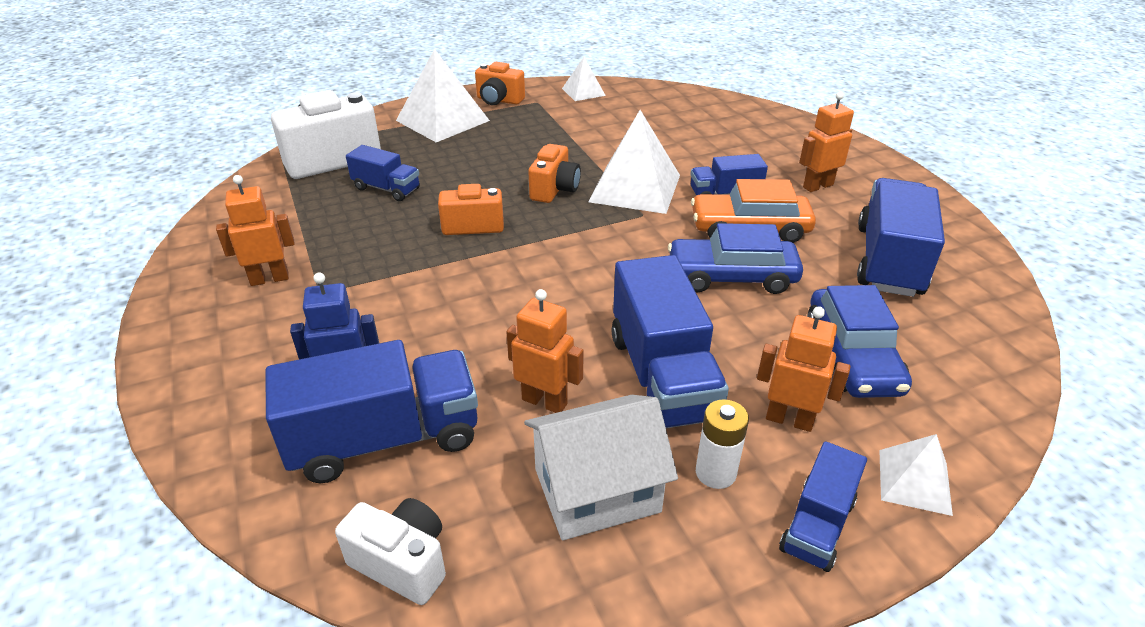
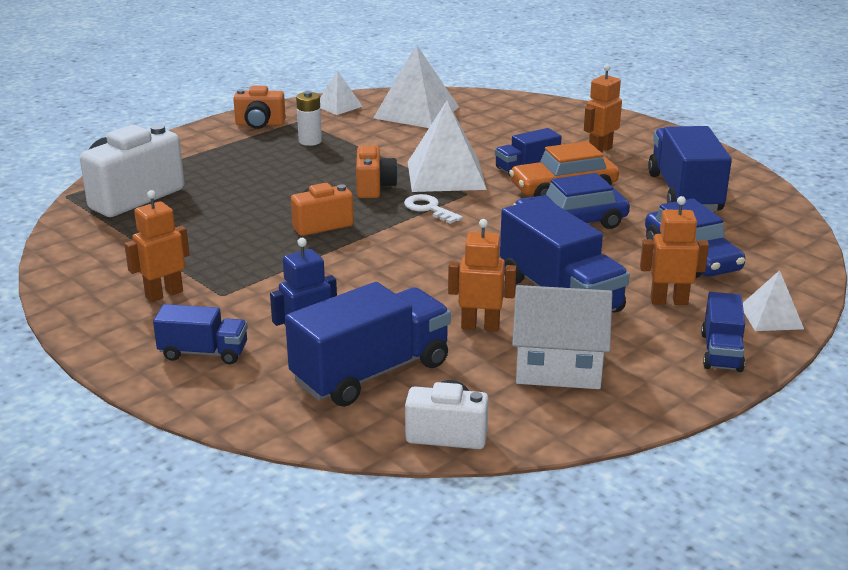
camera: 20 degrees left, 10 degrees down
blue truck [346,145,420,201] -> blue truck moved to [153,304,248,364]
white pyramid [396,49,490,142] -> white pyramid moved to [373,44,459,128]
white house [524,395,678,540] -> white house turned 45 degrees clockwise [512,285,612,389]
white battery [696,399,749,489] -> white battery moved to [296,91,322,146]
none -> white key [404,194,463,224]

